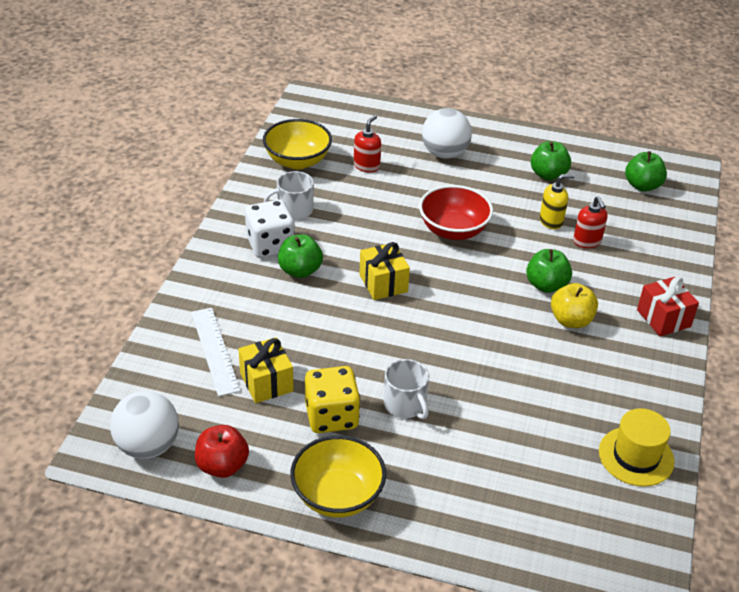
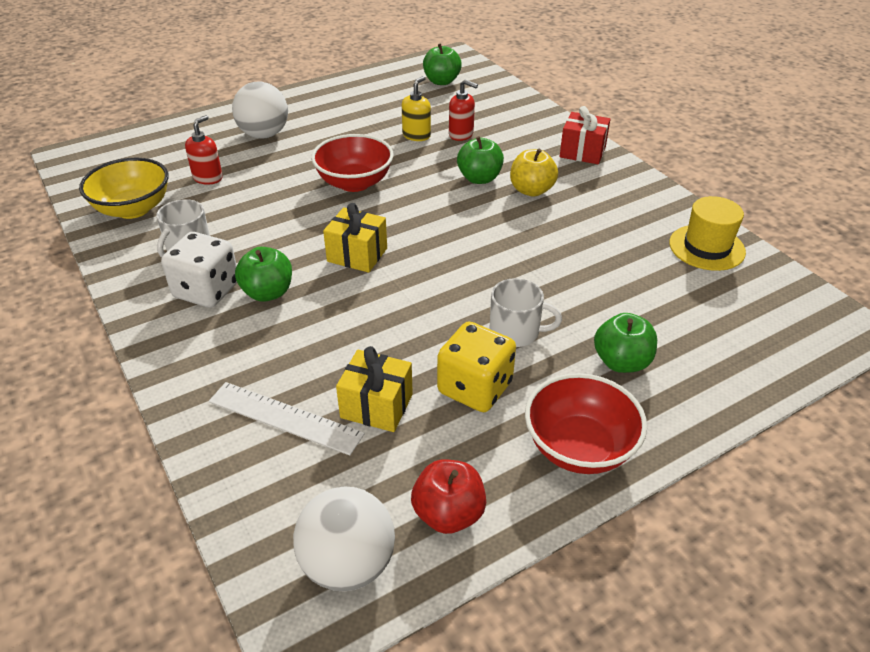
camera: 45 degrees left, 0 degrees up
yellow bowl [290,435,386,518] -> red bowl [525,373,647,474]
red soap dispenser [354,115,381,172] -> red soap dispenser turned 45 degrees clockwise [185,115,223,185]
green apple [531,141,571,181] -> green apple moved to [594,313,657,373]

